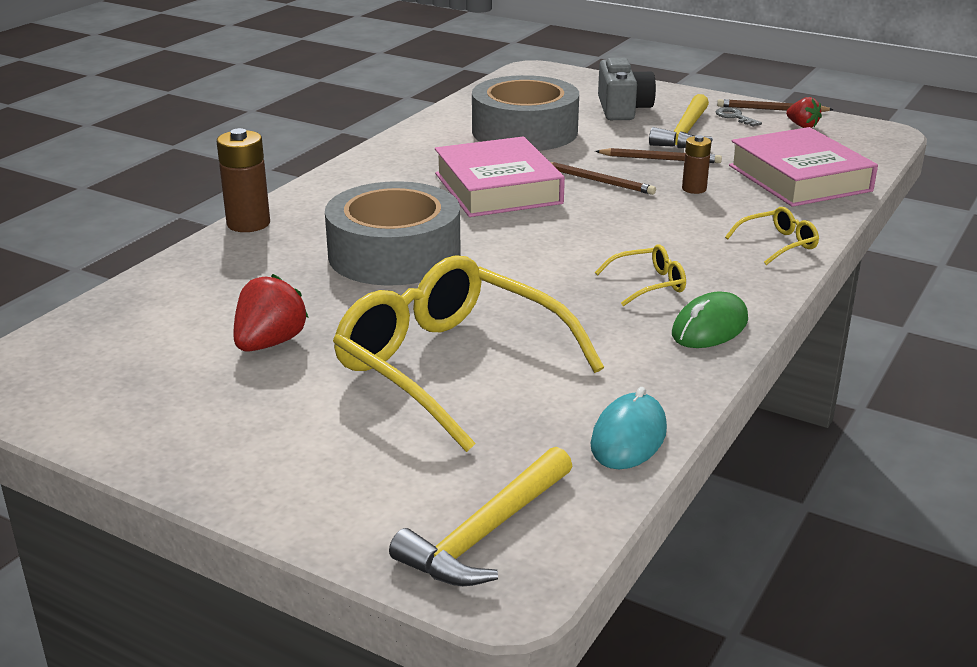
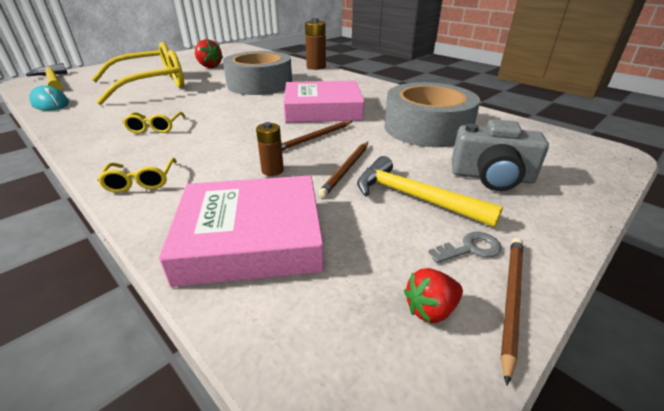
camera: 105 degrees right, 5 degrees up
green mouse [672,291,748,348] -> none

